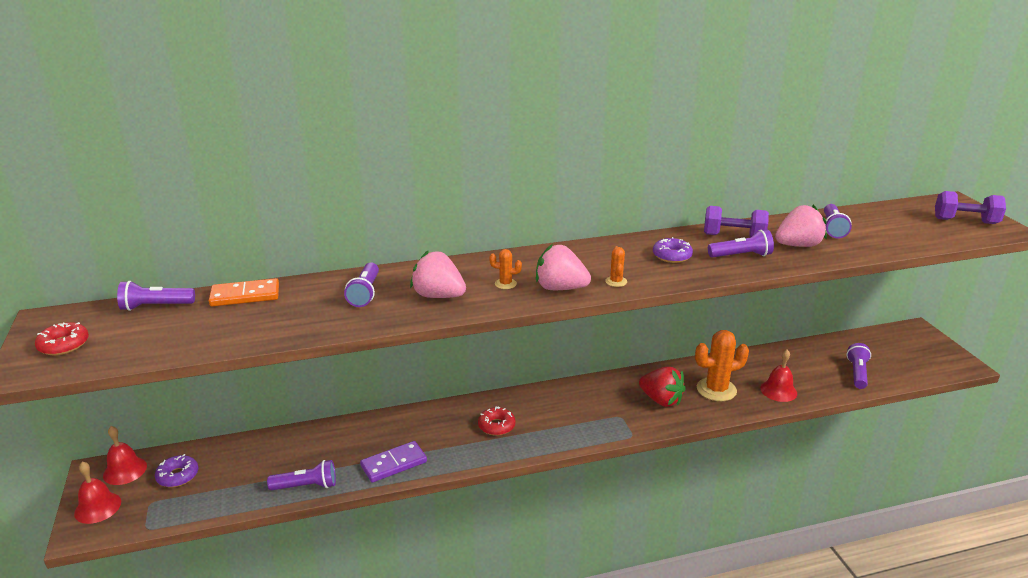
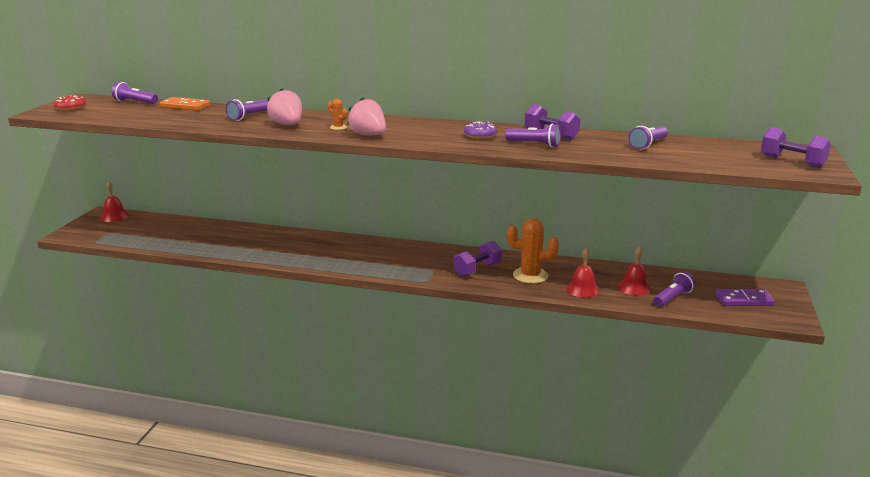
camera: 30 degrees right, 5 degrees down
red bell [74,461,121,524] -> red bell moved to [618,246,651,296]
purple donut [155,454,198,487] -> none
purple flashlight [267,460,336,490] -> none
purple domino [360,441,427,483] -> purple domino moved to [715,289,775,306]
red donut [478,406,516,436] -> none
orange cactus [605,246,627,287] -> none
red strawberry [639,367,686,407] -> purple dumbbell [453,241,502,277]
pink strawberry [775,204,827,247] -> none

